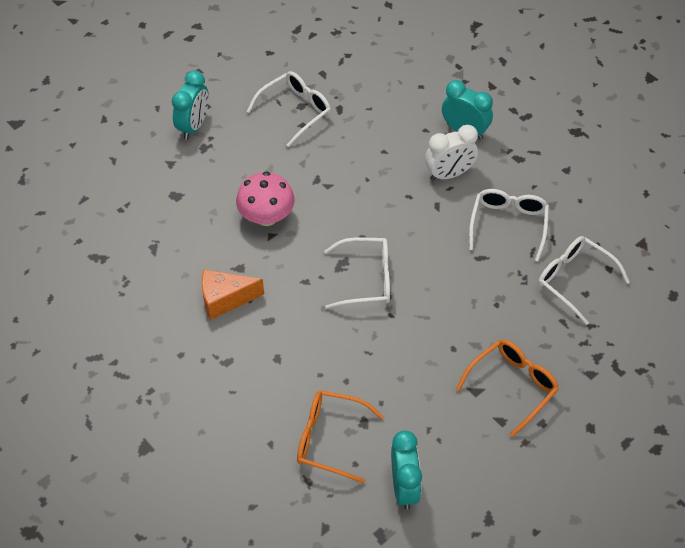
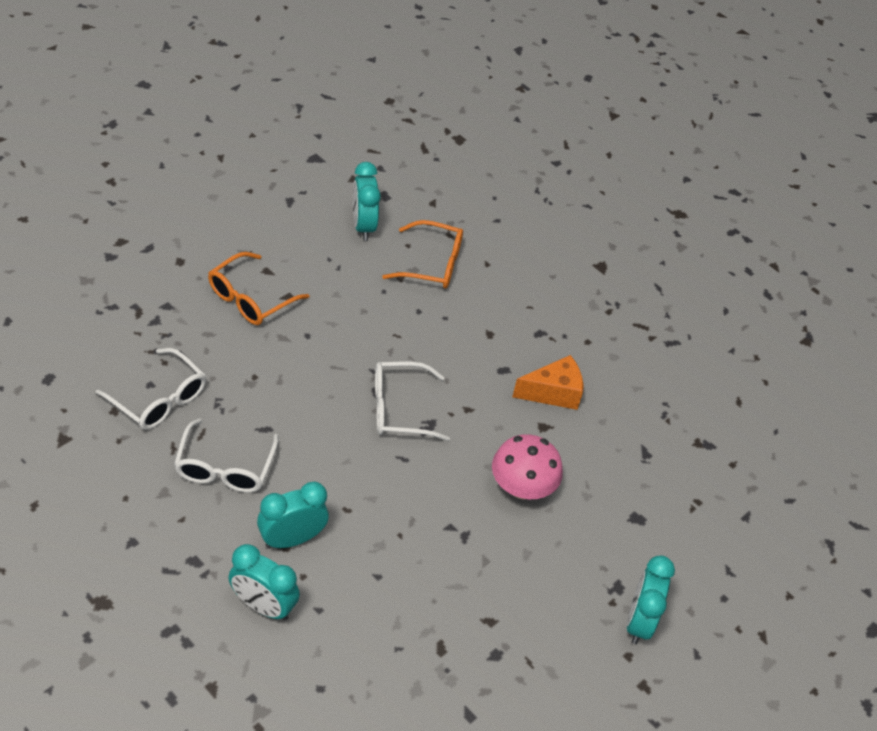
camera: 170 degrees right, 5 degrees down
white glasses [247,71,331,147] -> none
white clock [425,125,478,181] -> turquoise clock [257,482,329,548]

